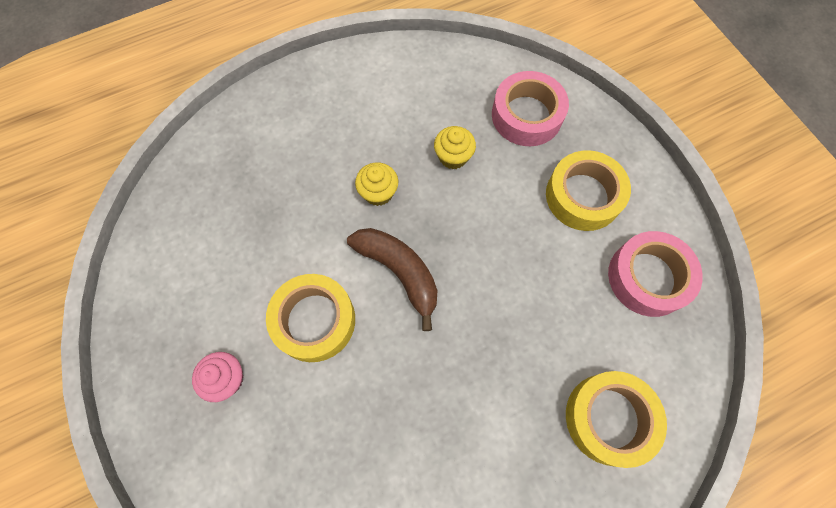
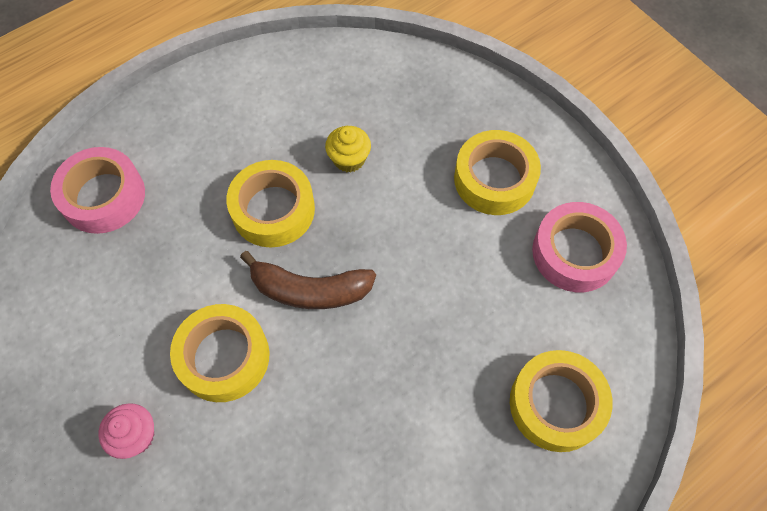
camera: 10 degrees left, 5 degrees down
brown banana [347,228,438,331] -> brown banana turned 150 degrees clockwise [240,251,376,309]
yellow cupcake [355,162,398,206] -> yellow tape [226,160,315,248]
pink tape [492,71,569,146] -> pink tape moved to [50,147,145,234]

